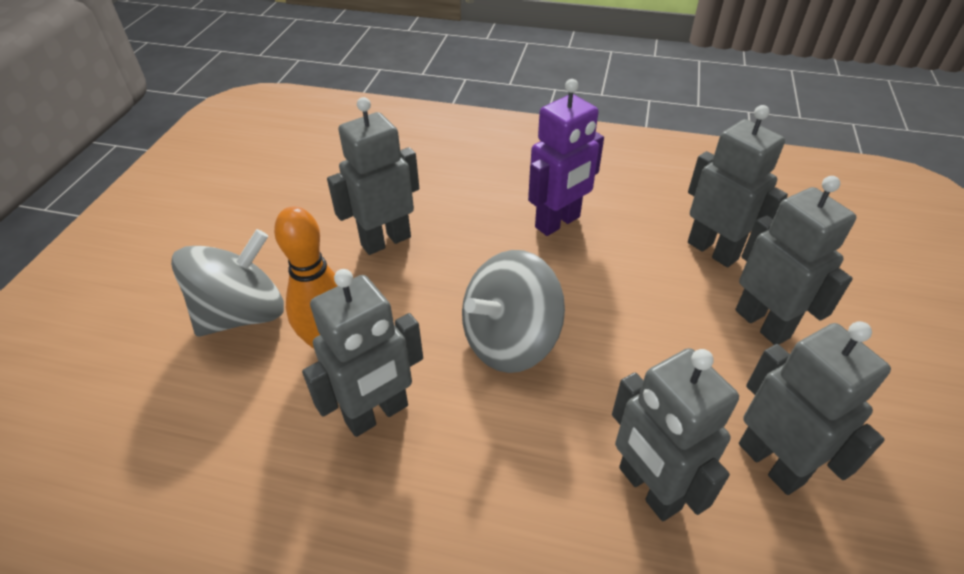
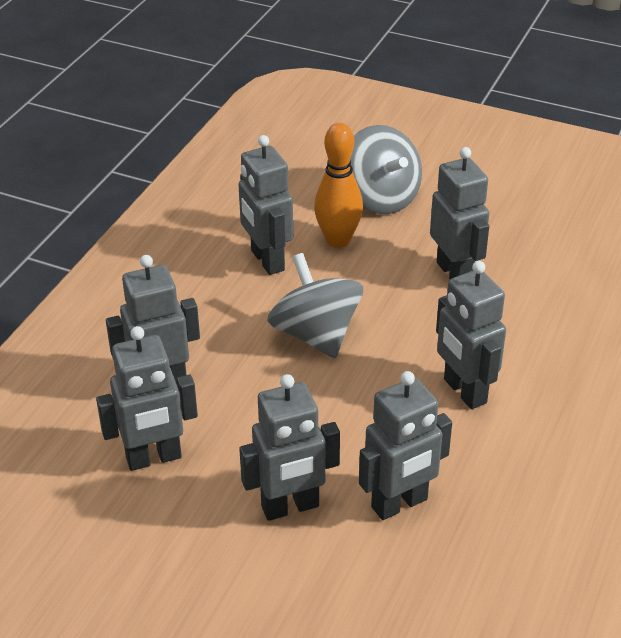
camera: 100 degrees right, 5 degrees down
purple robot [528,79,604,236] -> grey robot [436,261,506,409]

